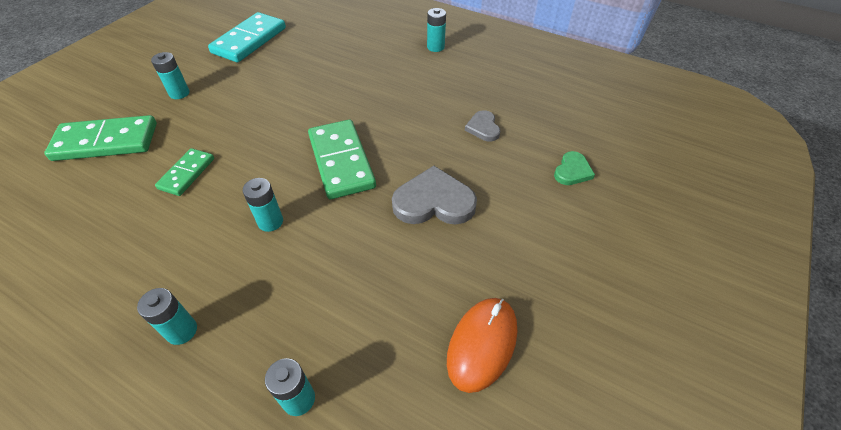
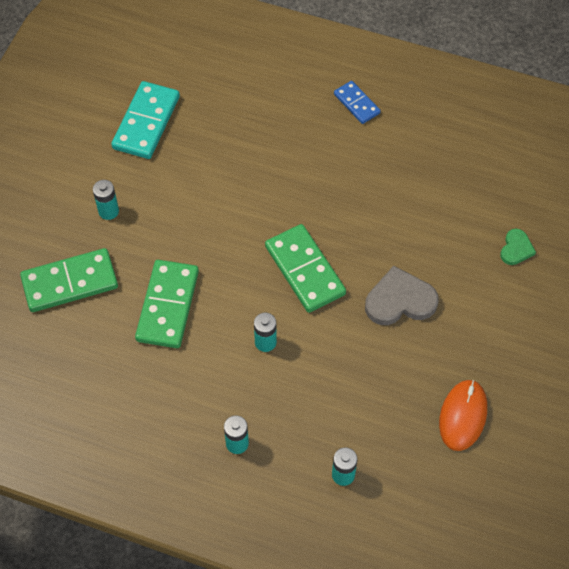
camera: 10 degrees left, 10 degrees up
green domino [155,148,214,196] -> green domino [135,260,199,348], size x1.74
turquoise battery [427,8,446,52] -> blue domino [334,81,381,124]
grey heart [465,110,500,142] -> none

